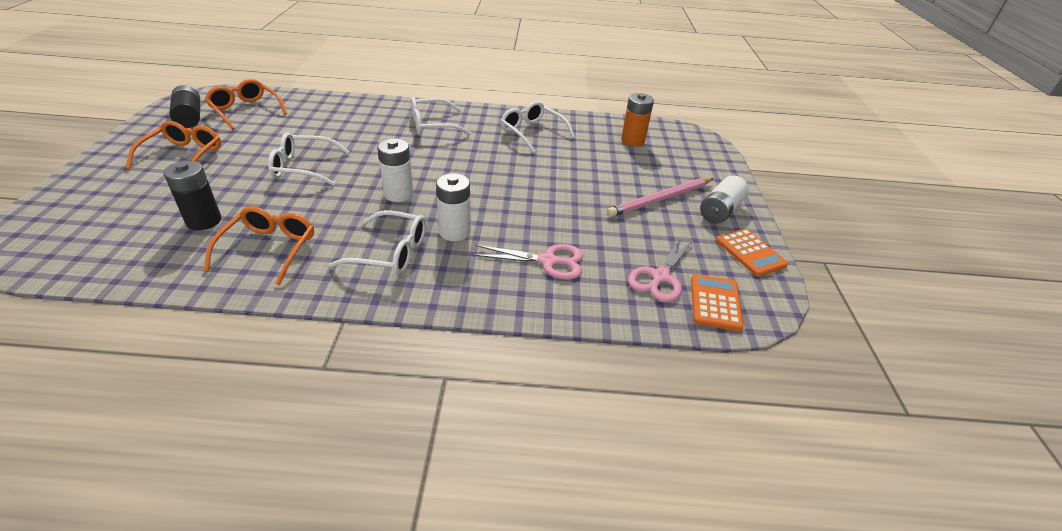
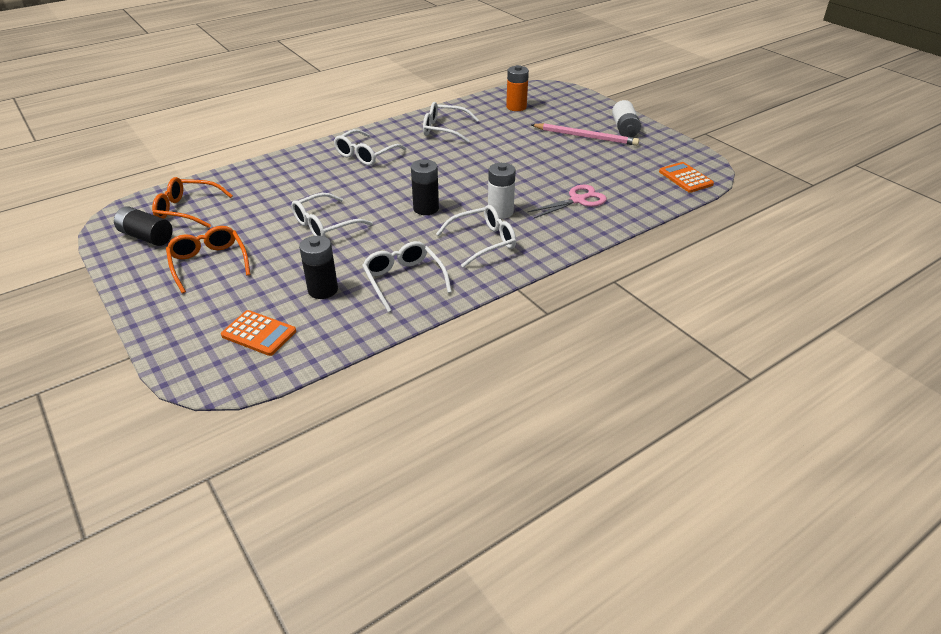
camera: 35 degrees left, 0 degrees up
orange glasses [204,206,314,285] -> white glasses [362,241,452,312]
white battery [377,138,413,202] -> black battery [411,160,439,215]
pink pencil [607,178,714,217] -> pink pencil turned 90 degrees counterclockwise [531,123,639,146]
pink scissors [628,237,693,302] -> none
orange calculator [716,229,788,277] -> orange calculator moved to [221,310,296,356]

